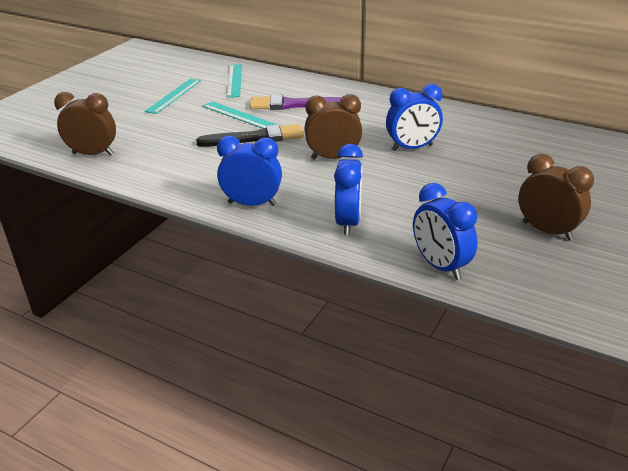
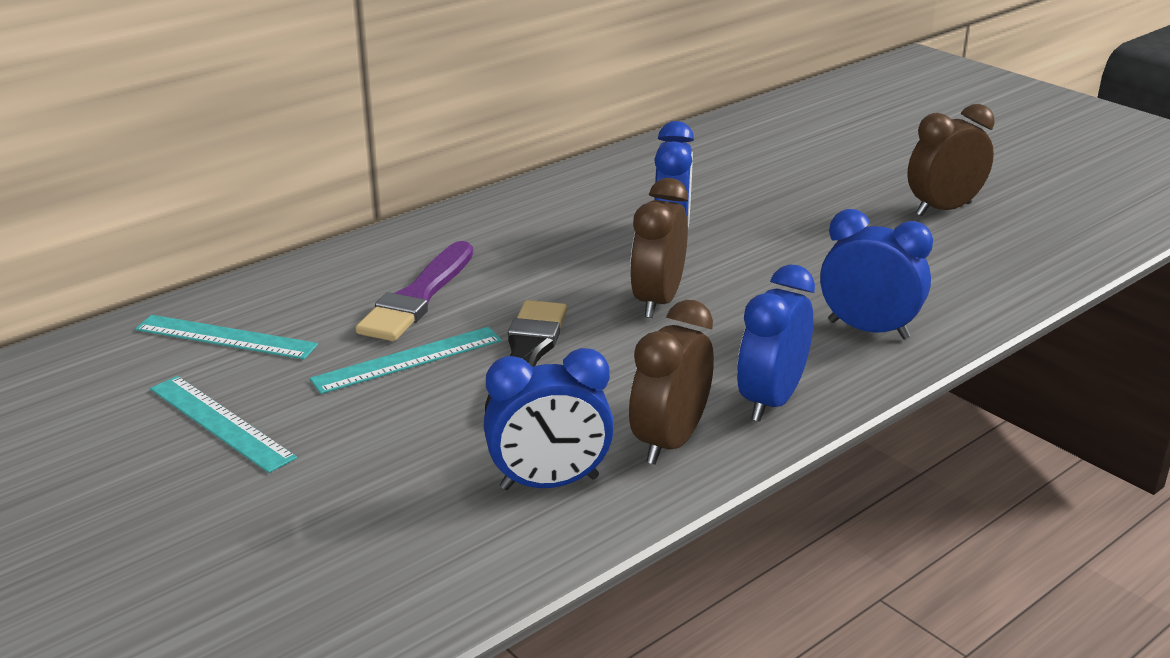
camera: 70 degrees left, 5 degrees down
brown clock [54,92,116,156] -> brown clock moved to [629,300,714,465]
blue clock [413,183,477,280] -> blue clock moved to [484,348,614,490]

